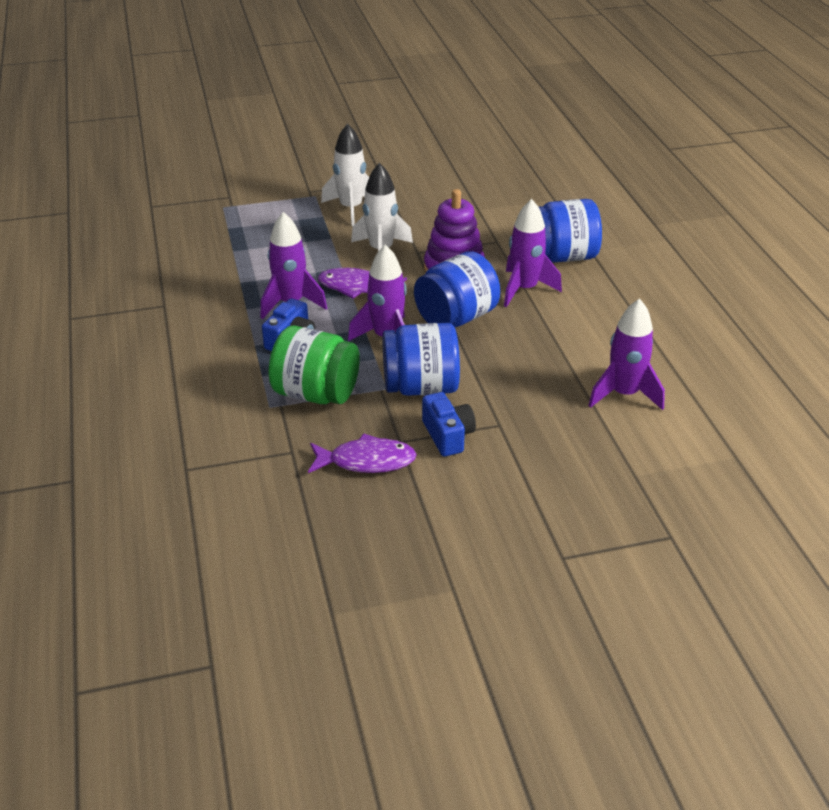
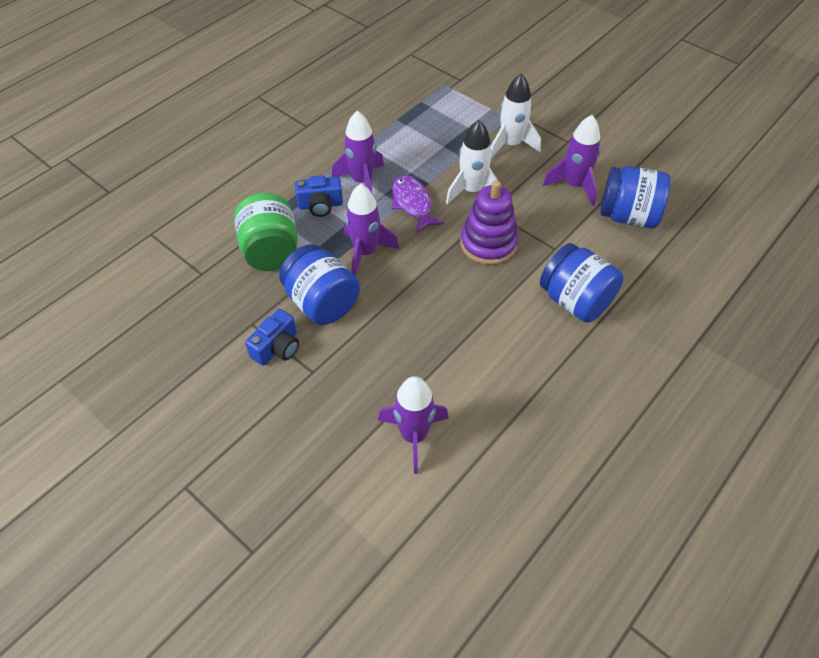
camera: 55 degrees right, 15 degrees up
purple fish [308,433,417,473] -> none
blue jar [414,251,500,327] -> blue jar moved to [600,166,671,229]
purple rocket [504,199,562,307] -> purple rocket moved to [543,115,601,206]

